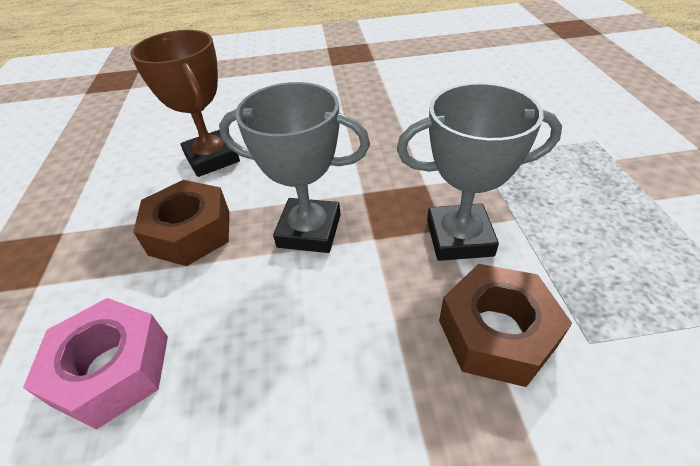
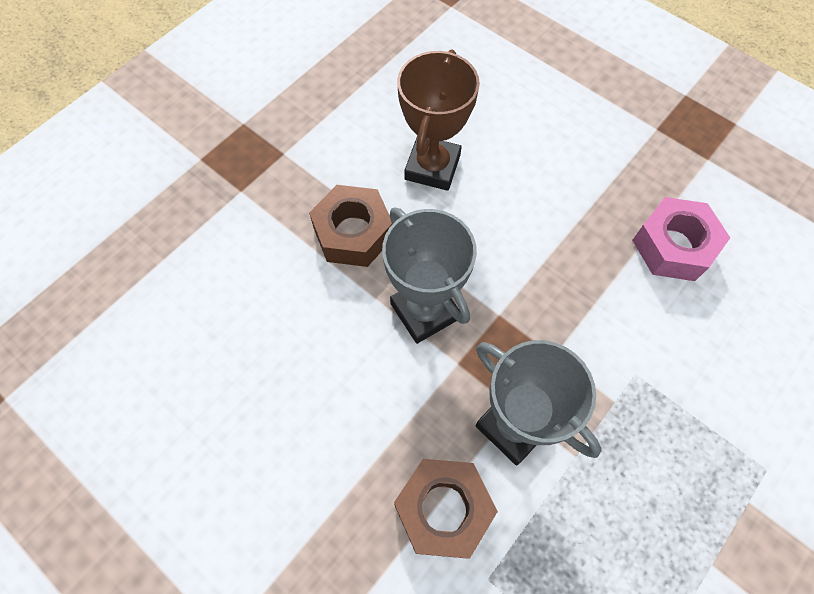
camera: 45 degrees right, 20 degrees up
pink nut [23,298,168,429] -> pink nut moved to [632,197,730,281]

